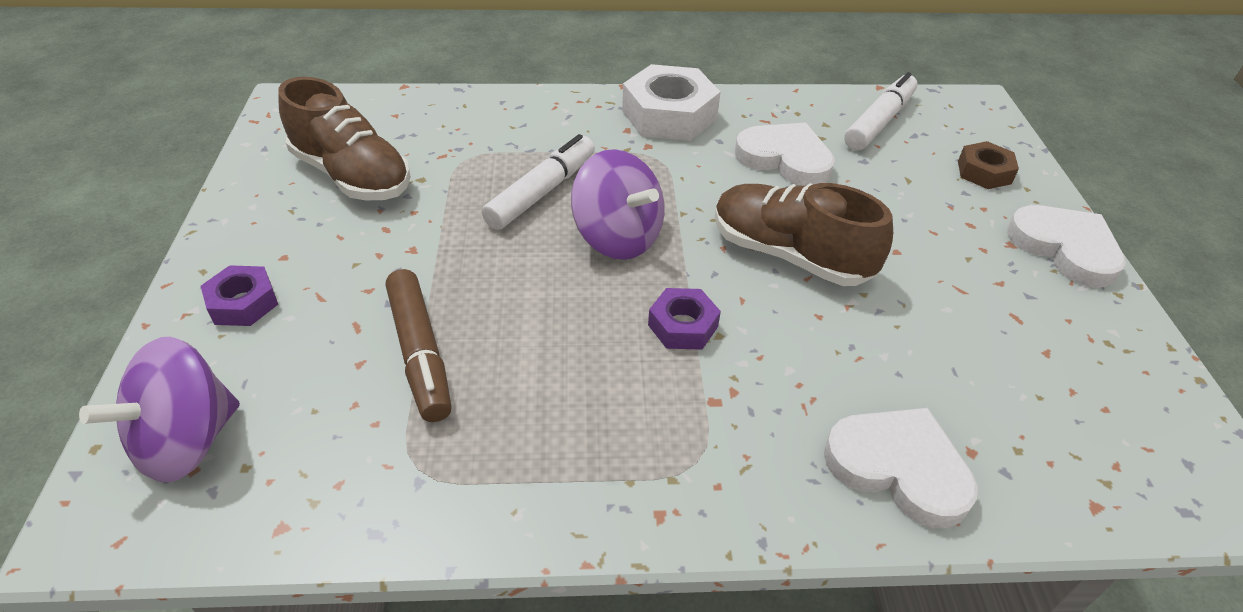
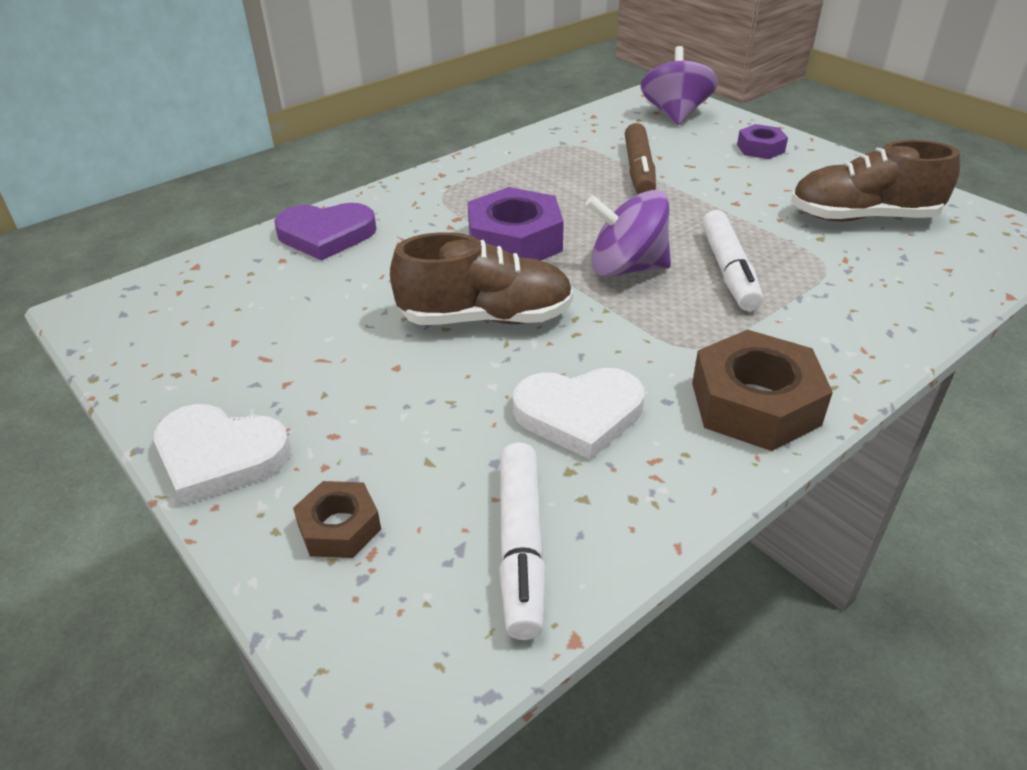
camera: 145 degrees right, 5 degrees down
brown marker [386,269,452,422] -> brown marker turned 120 degrees counterclockwise [625,123,656,194]
white nut [622,64,721,141] -> brown nut [692,330,833,451]
purple nut [648,288,721,350] -> purple nut [467,187,564,261], size x1.81
white heart [824,408,978,528] -> purple heart [274,203,376,261]

